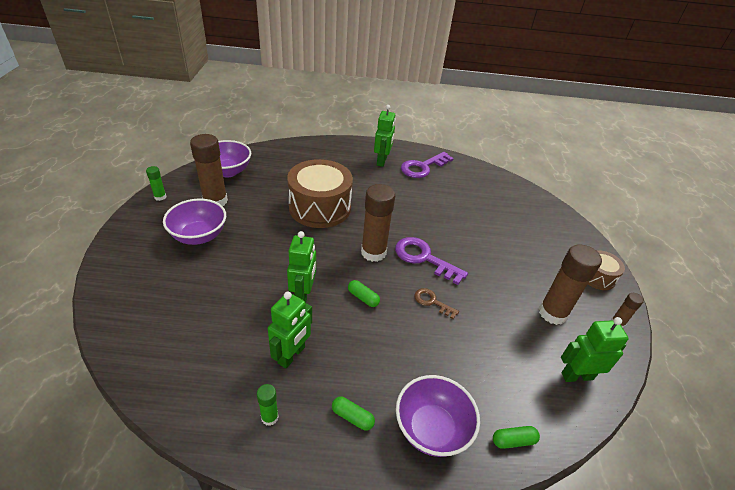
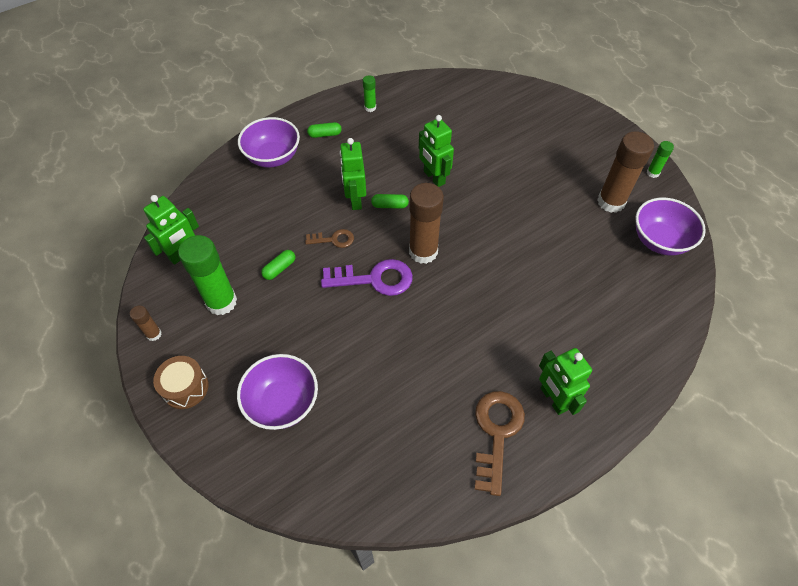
camera: 145 degrees right, 15 degrees up
purple bowl [163,199,226,245] -> purple bowl moved to [237,354,318,430]
green robot [268,291,312,368] -> green robot moved to [340,138,366,210]
brown drum [287,159,353,228] -> none
purple key [401,152,454,178] -> brown key [474,391,525,496]
green capsule [493,426,540,449] -> green capsule moved to [261,250,295,280]
brown glue stick [539,244,602,325] -> green glue stick [178,235,237,315]

